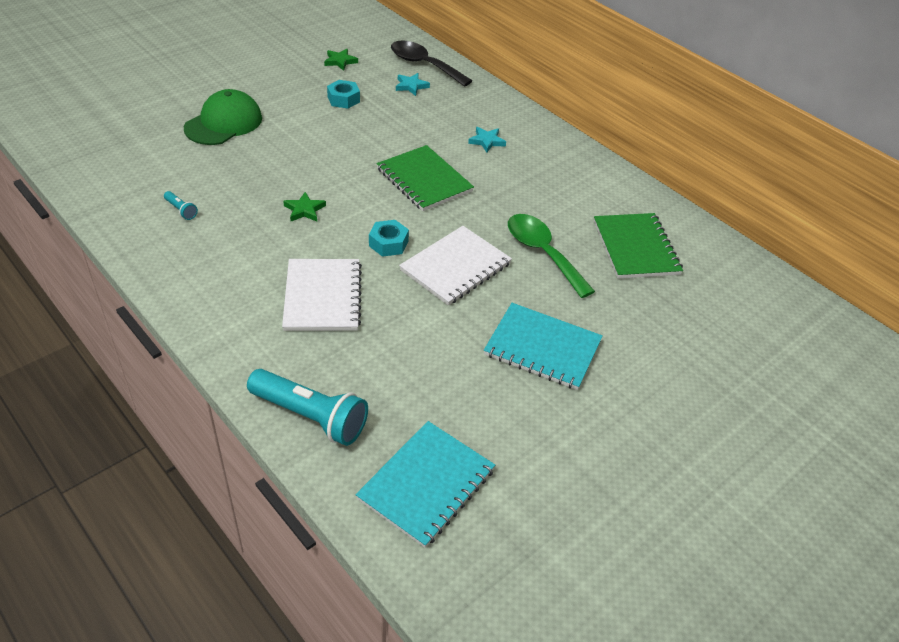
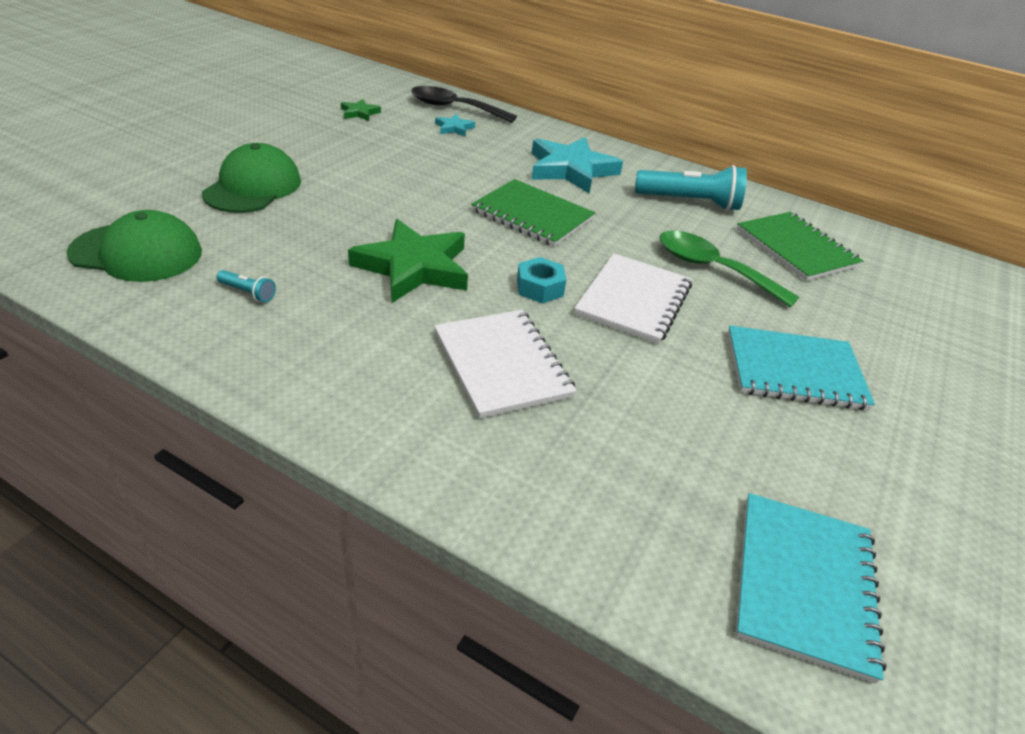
camera: 20 degrees left, 5 degrees down
turquoise flashlight [247,369,368,446] -> turquoise flashlight moved to [635,165,747,211]
green star [283,192,326,221] -> green star [348,219,468,303], size x2.19
turquoise nut [327,80,360,109] -> none
turquoise star [468,127,506,152] -> turquoise star [531,137,623,193], size x2.19
none -> green cap [66,210,202,282]

